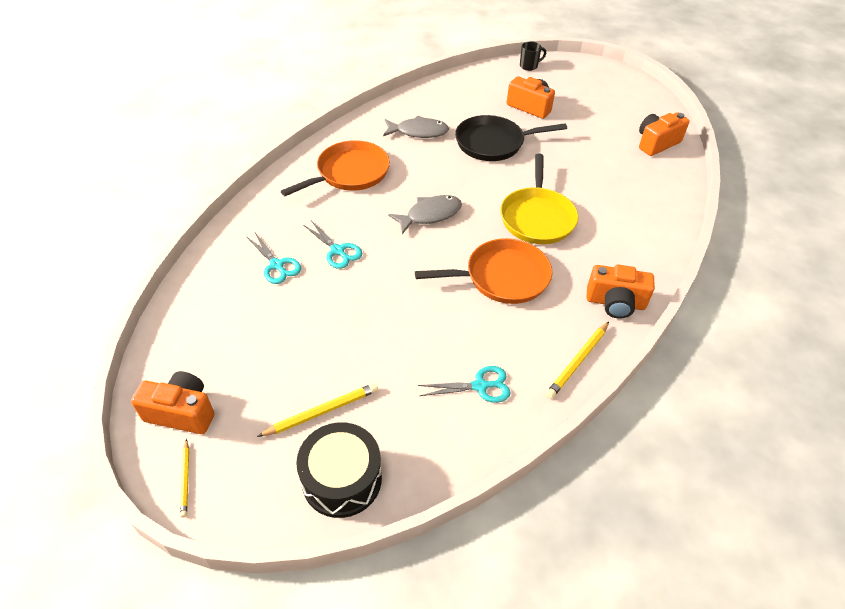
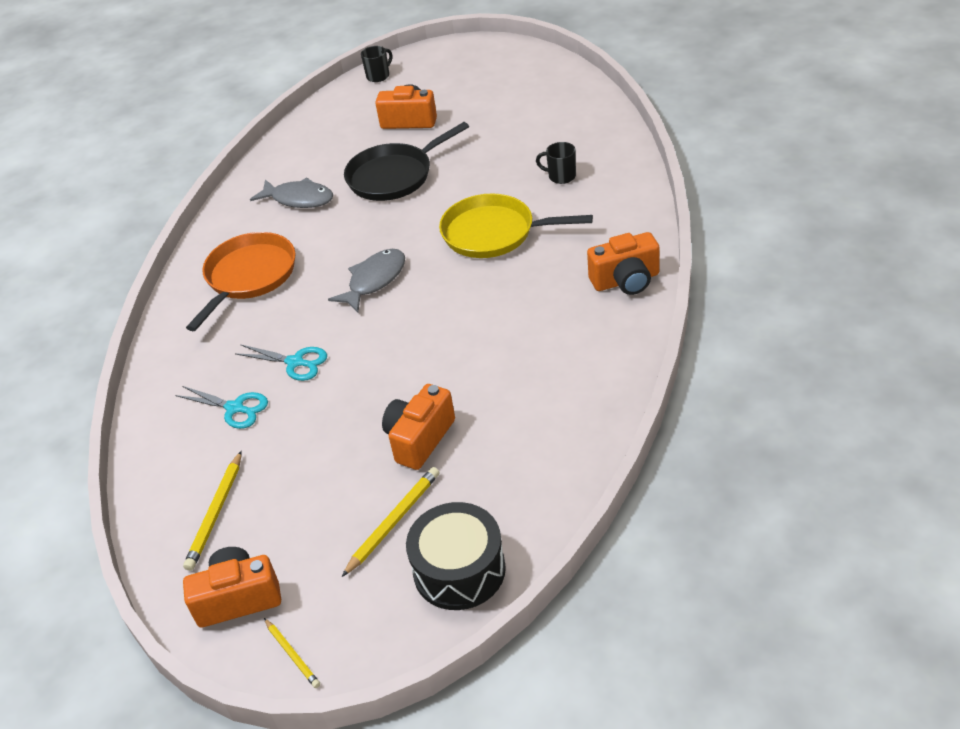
camera: 20 degrees left, 5 degrees down
grey fish [383,116,449,138] -> grey fish turned 45 degrees clockwise [250,178,333,208]
orange pan [415,238,552,304] -> none
turquoise scissors [418,366,511,403] -> none
yellow pan [500,153,579,244] -> yellow pan turned 120 degrees clockwise [439,193,593,258]
yellow pencil [546,322,609,399] -> yellow pencil moved to [183,451,242,571]
orange camera [639,112,690,156] -> orange camera moved to [382,384,455,470]
none -> black mug [536,142,576,184]

